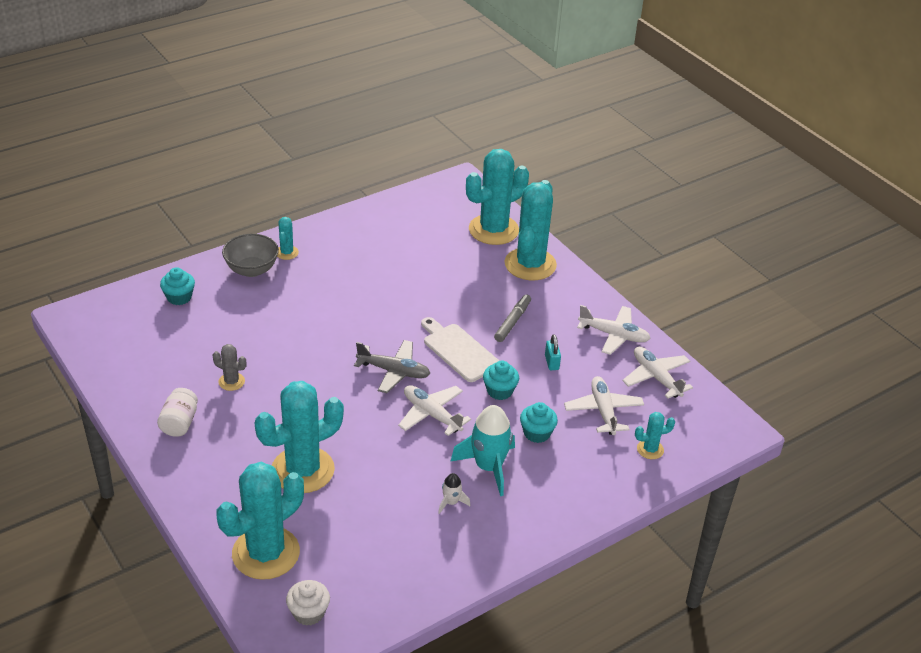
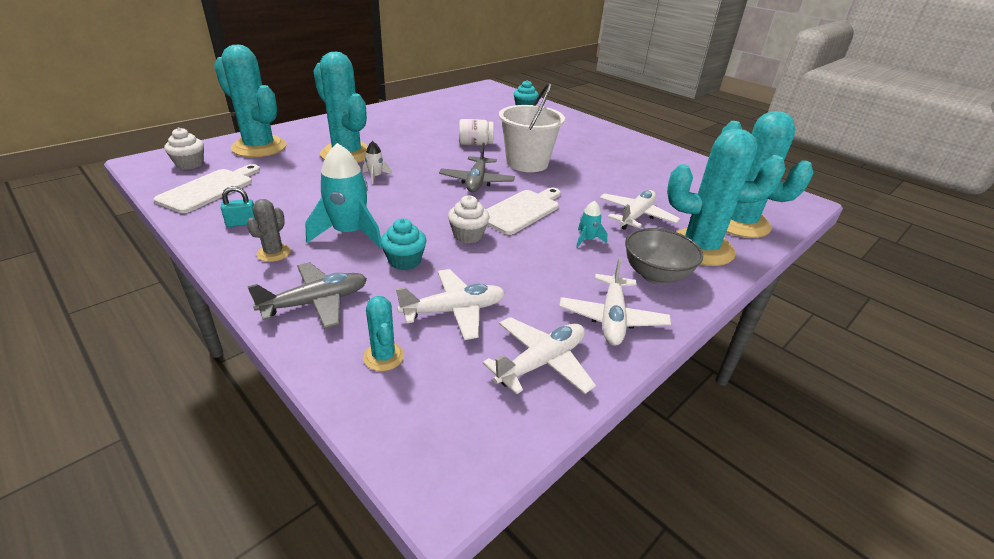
camera: 80 degrees right, 5 degrees down
white jar [157,388,198,437] -> white jar moved to [459,119,494,146]
grey cactus [213,344,247,391] -> grey cactus moved to [246,199,291,262]
grey bowl [222,234,279,277] -> grey bowl moved to [625,228,703,284]
turquoise cactus [277,217,299,260] -> none
white plane [398,385,471,436] -> white plane moved to [600,190,680,230]
white rocket [438,473,470,514] -> white rocket moved to [363,141,392,184]
turquoise cupcake [483,361,519,400] -> white cupcake [448,195,490,243]
grey marker [494,294,531,342] -> turquoise rocket [576,201,608,248]
turquoise padlock [545,334,561,370] -> turquoise padlock moved to [221,186,255,227]
none -> white cutting board [154,164,260,213]
none -> grey plane [247,262,367,329]
none -> white bucket [499,83,565,172]

